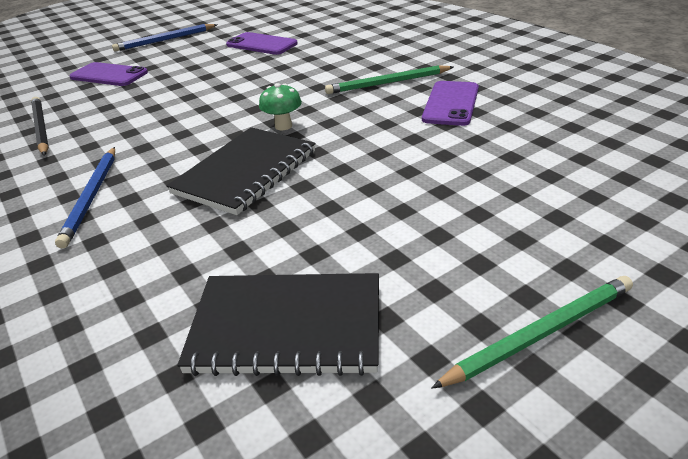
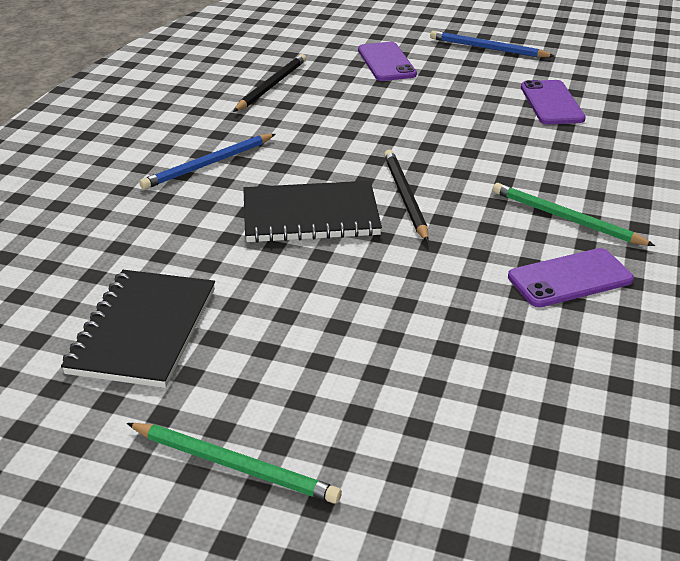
camera: 50 degrees right, 0 degrees up
black notebook [177,273,379,376] -> black notebook turned 45 degrees clockwise [61,270,215,388]
green mushroom [259,83,302,130] -> black pencil [384,150,429,242]

